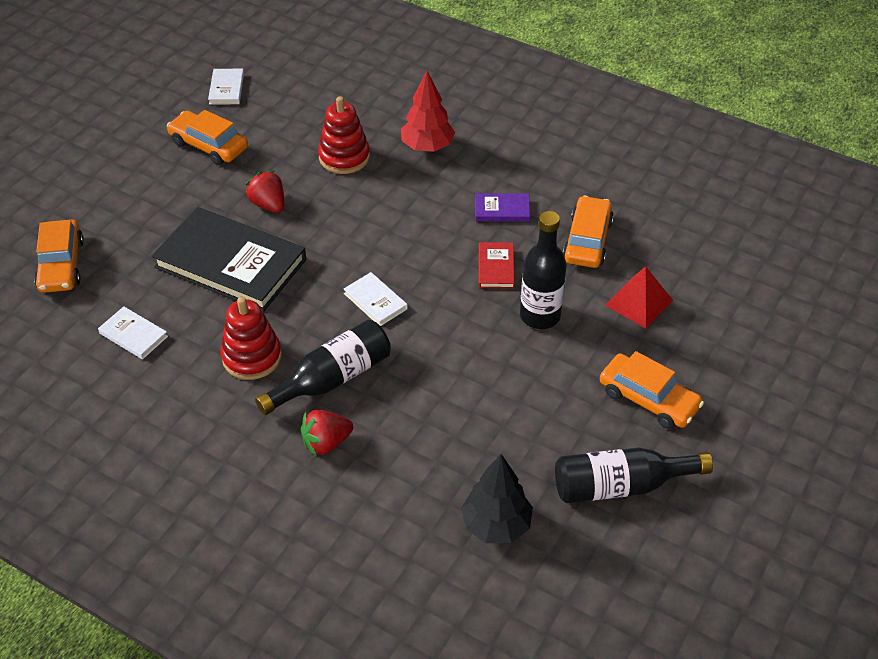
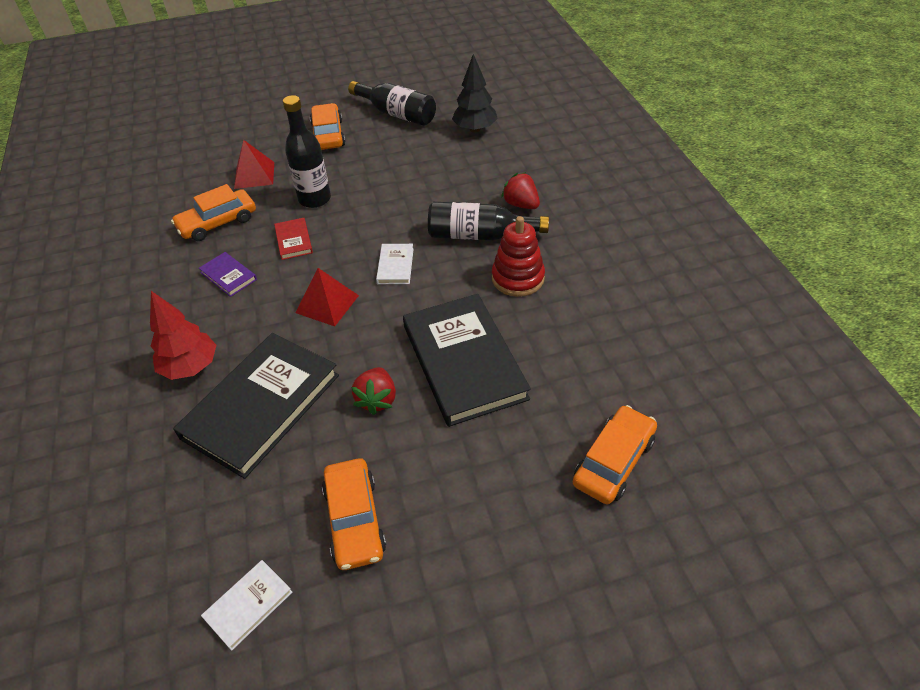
camera: 135 degrees left, 0 degrees up
white book [98,306,168,359] -> none
red strawberry [301,410,353,457] -> red strawberry turned 150 degrees counterclockwise [501,172,540,209]
red stacking toy [318,96,370,174] -> black book [173,333,339,479]
red book [479,242,515,289] -> red book turned 60 degrees counterclockwise [274,218,313,260]
none -> red pyramid [296,268,359,326]

